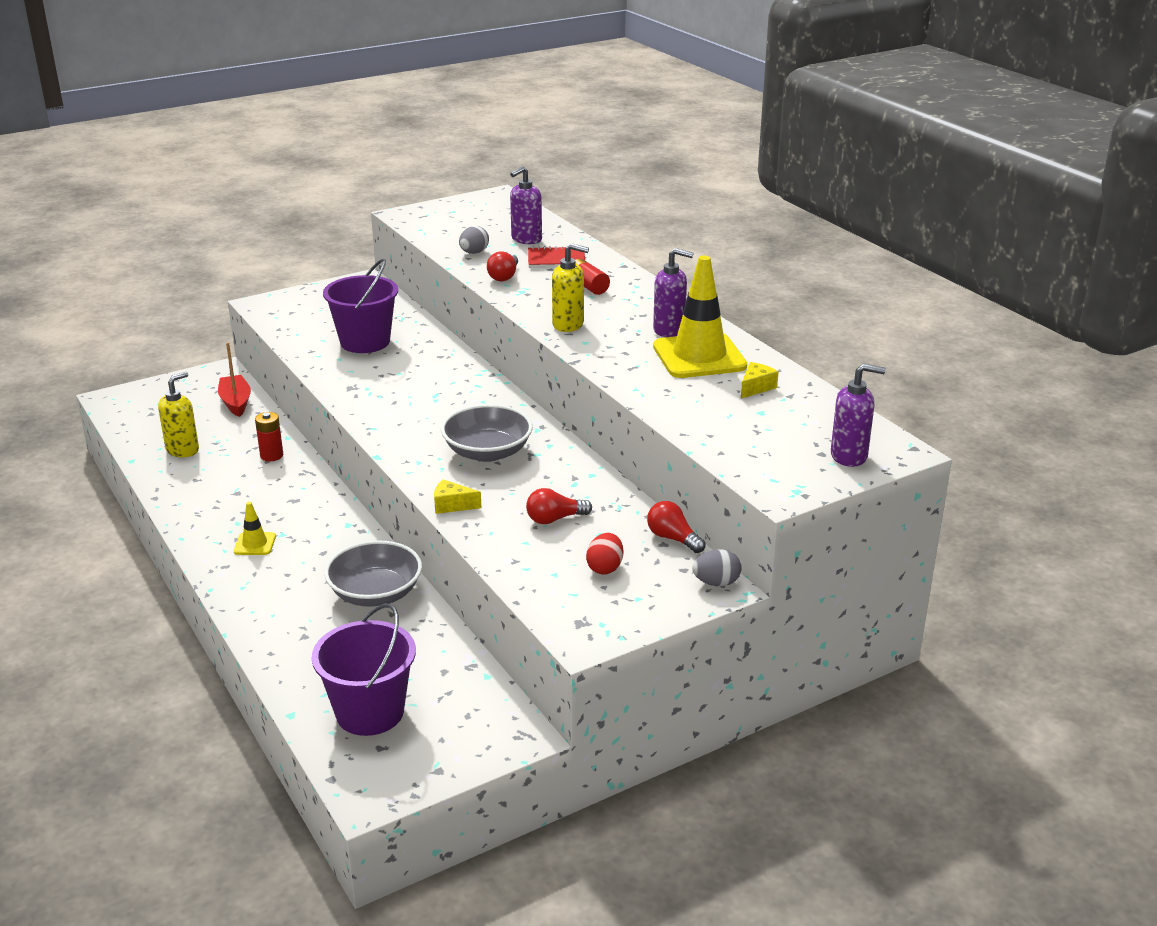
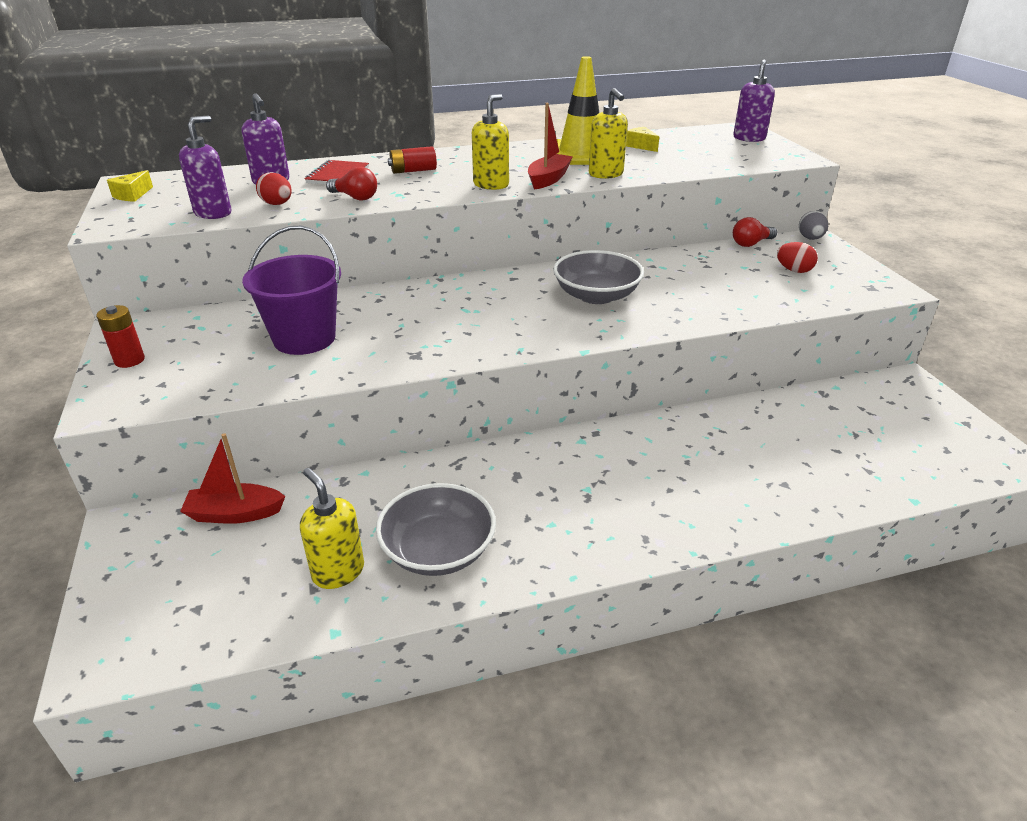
camera: 75 degrees left, 5 degrees up
yellow traffic cone [234,502,276,555] -> none
red battery [255,412,283,461] -> red battery moved to [96,305,145,368]
purple bucket [312,604,416,736] -> none
grey bowl [324,540,422,607] -> grey bowl moved to [376,483,496,576]
yellow cheese [434,479,481,514] -> yellow cheese moved to [107,170,153,202]
grey egg [459,226,489,254] -> red egg [256,172,292,205]
red light bulb [526,488,592,524] -> none
purple soap dispenser [653,248,694,337] -> purple soap dispenser moved to [179,115,232,219]
none -> red boat [528,103,573,190]
none -> yellow soap dispenser [589,88,628,179]

